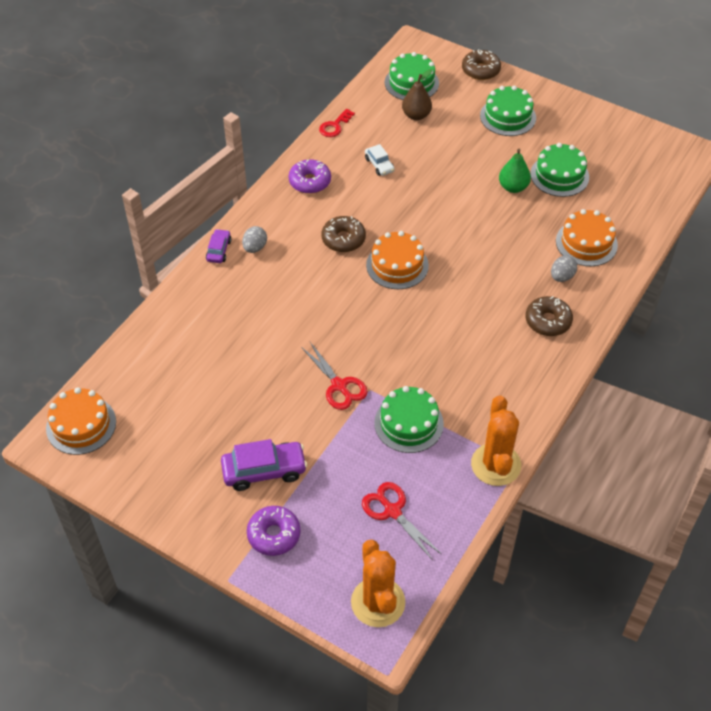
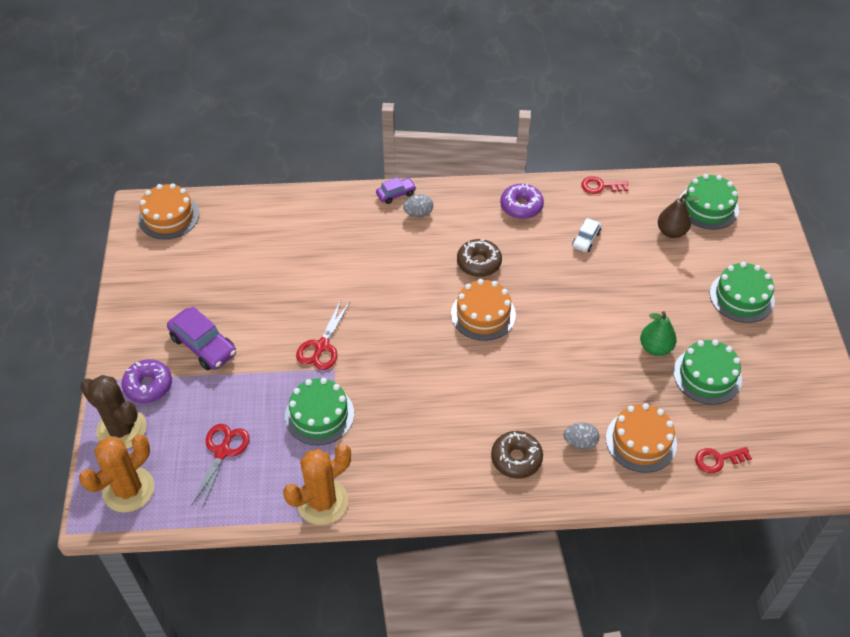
camera: 55 degrees right, 0 degrees up
brown donut [462,49,501,80] -> none
none -> brown cactus [80,375,147,449]
none -> red key [695,447,752,473]

